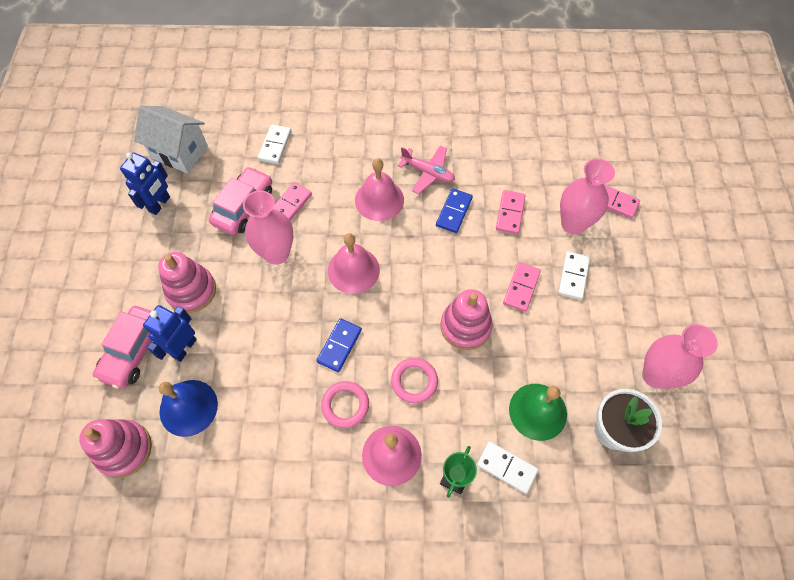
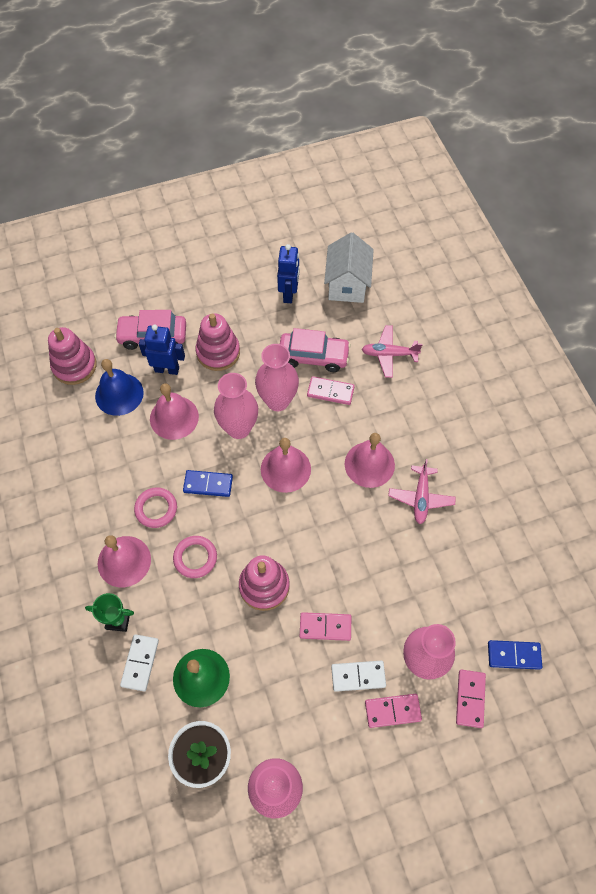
camera: 70 degrees right, 0 degrees up
blue robot [120,152,170,215] -> blue robot turned 90 degrees counterclockwise [277,244,300,303]
white domino [258,124,291,164] -> pink plane [362,325,422,378]
blue domino [436,188,473,233] -> blue domino moved to [488,640,542,670]
pink domino [496,190,526,234] -> pink domino moved to [365,694,422,728]
none -> pink bell [150,383,199,440]
none -> pink vase [214,373,258,439]

